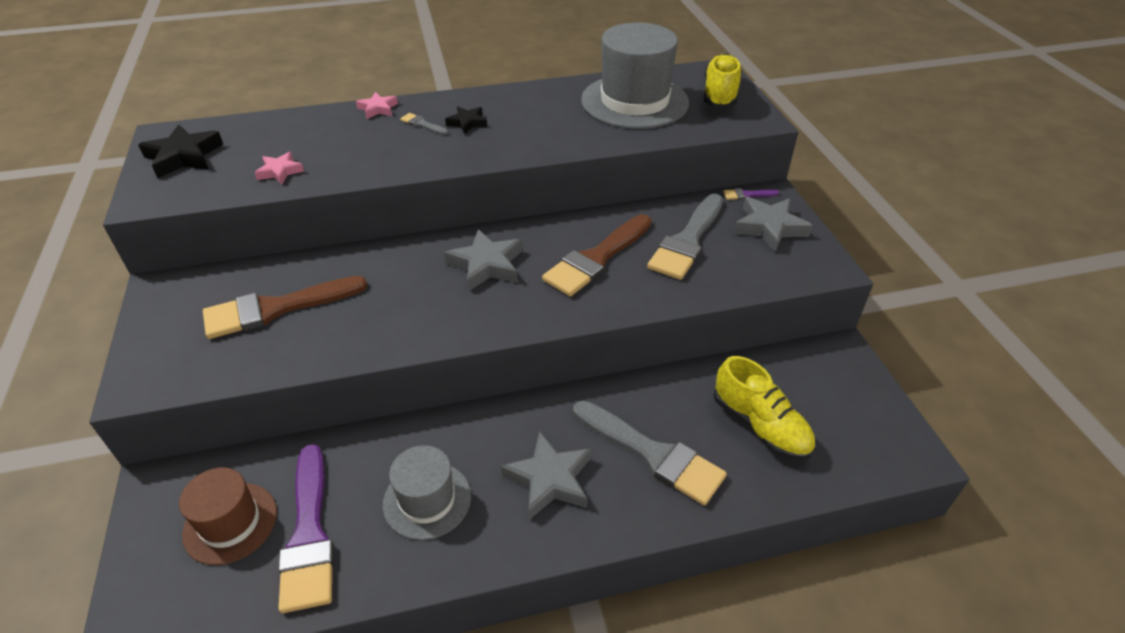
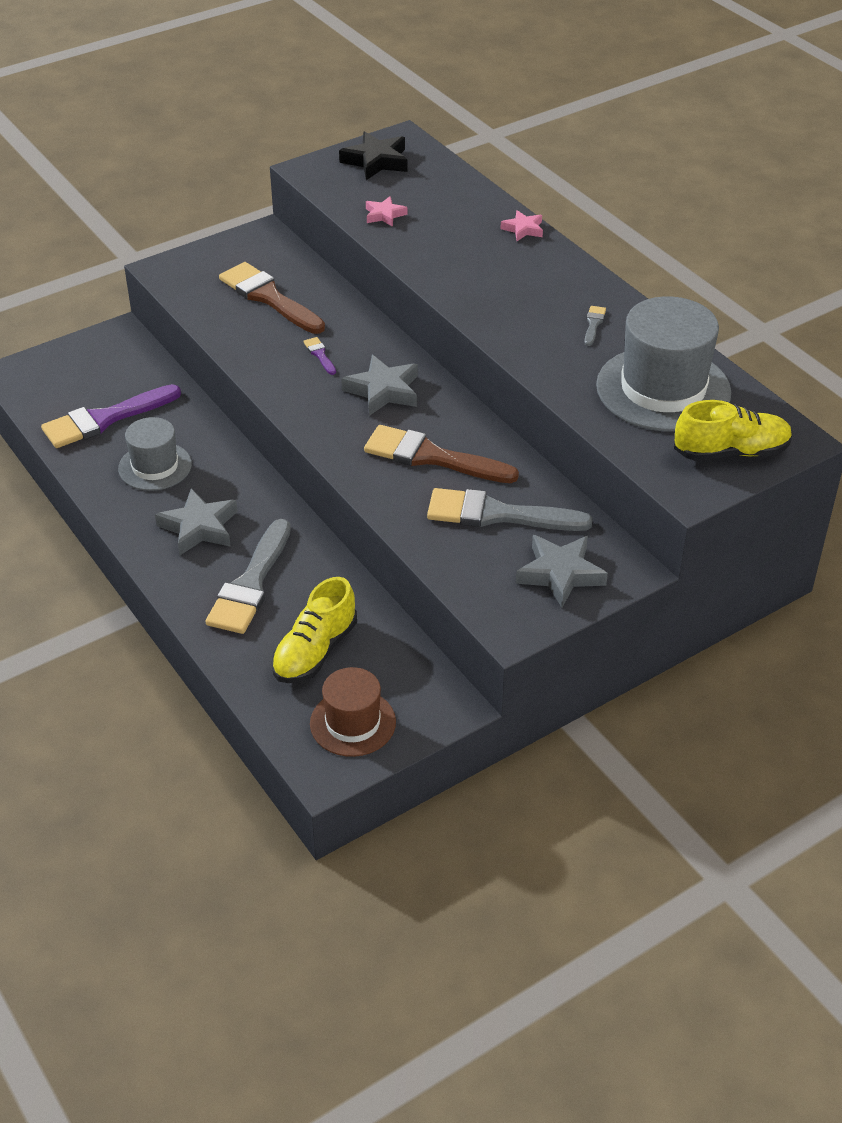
camera: 70 degrees right, 0 degrees up
brown hat [179,468,277,565] -> brown hat moved to [310,667,396,757]
grey brush [400,113,448,135] -> grey brush moved to [584,306,606,346]
black star [445,106,487,134] -> none
purple brush [723,188,779,200] -> purple brush moved to [303,337,336,375]

